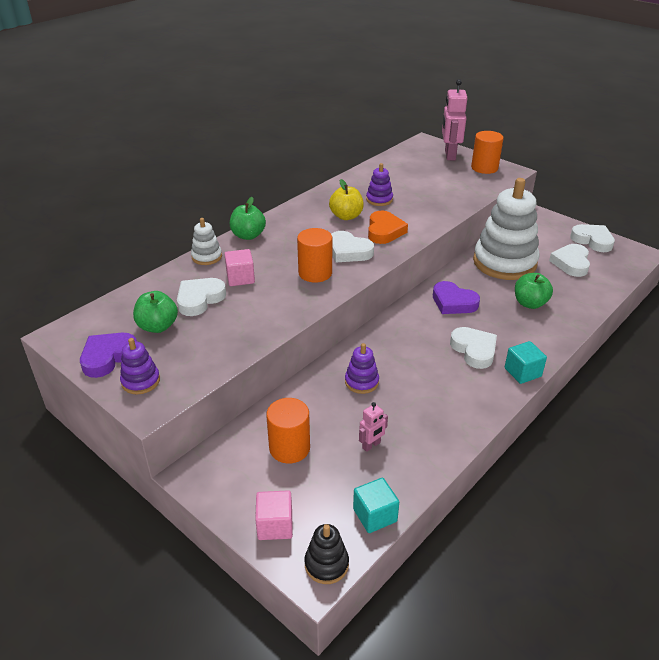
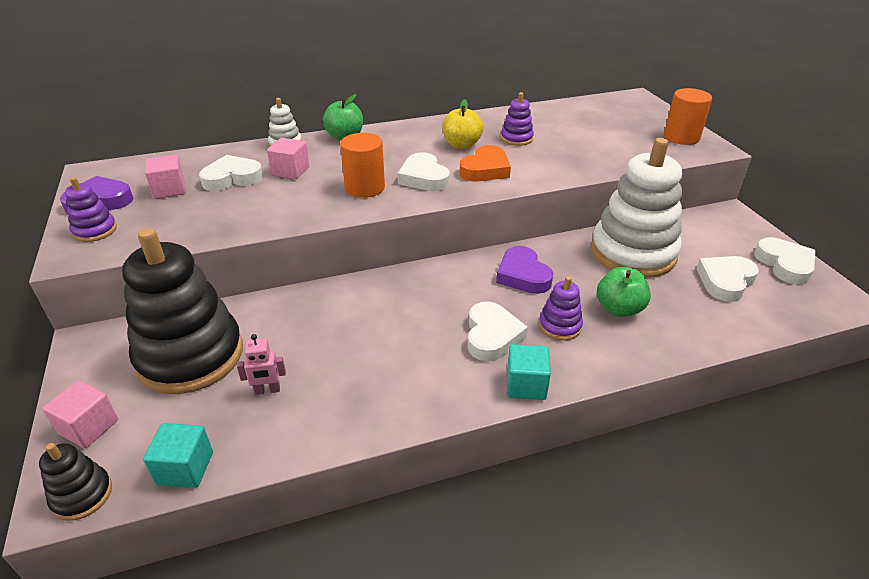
camera: 30 degrees right, 0 degrees up
green apple [133,291,178,333] -> pink cube [145,155,186,199]
orange cylinder [266,398,310,464] -> black stacking toy [122,228,243,394]
purple stacking toy [345,343,379,394] -> purple stacking toy moved to [539,276,583,341]
pink robot [442,79,467,160] -> none

